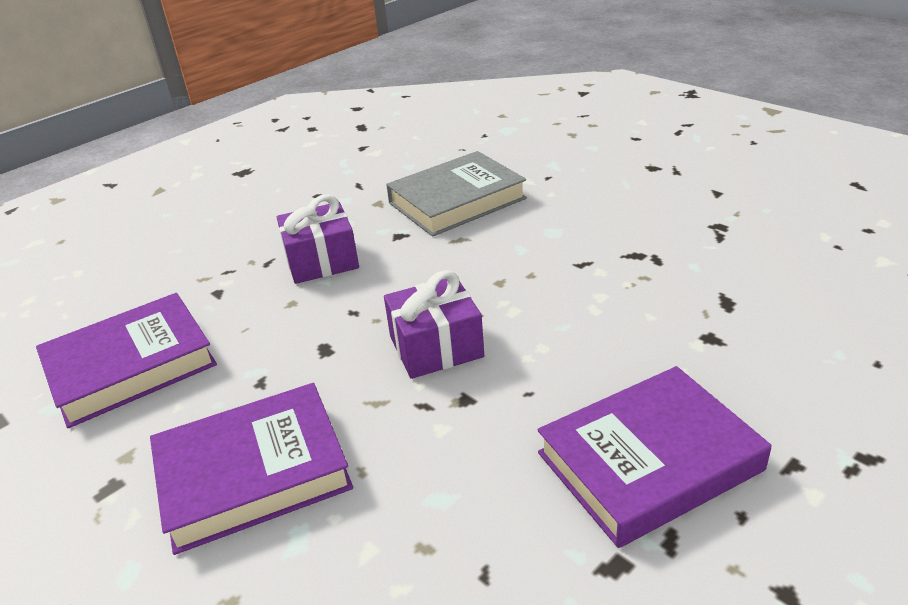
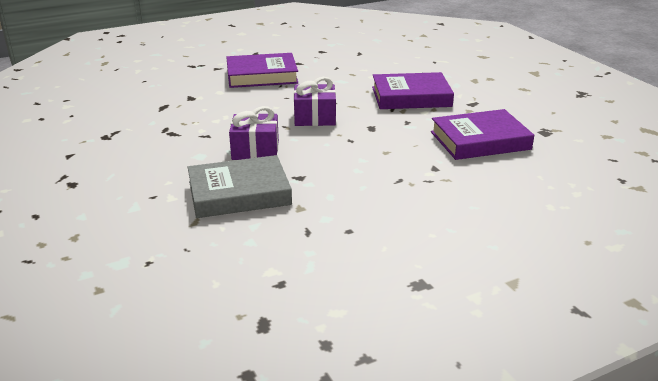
camera: 165 degrees left, 5 degrees down
purple gift [277,194,359,284] -> purple gift moved to [229,106,279,160]

